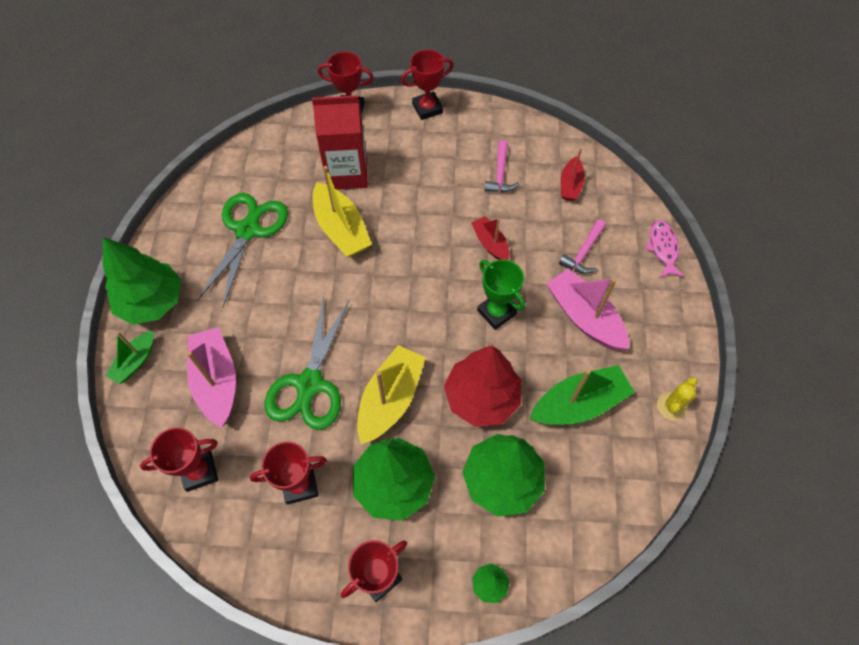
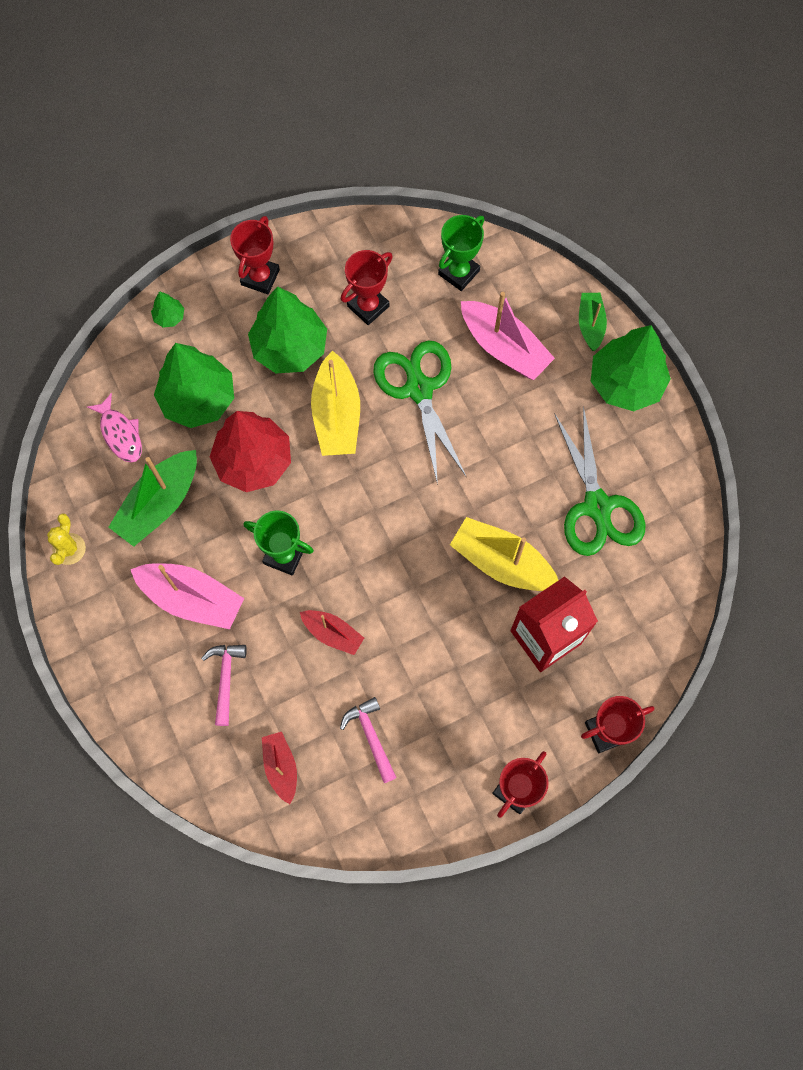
camera: 150 degrees right, 10 degrees up
red trophy [140,427,218,492] -> green trophy [438,215,484,291]
pink fish [646,220,685,278] -> pink fish moved to [87,393,142,463]

